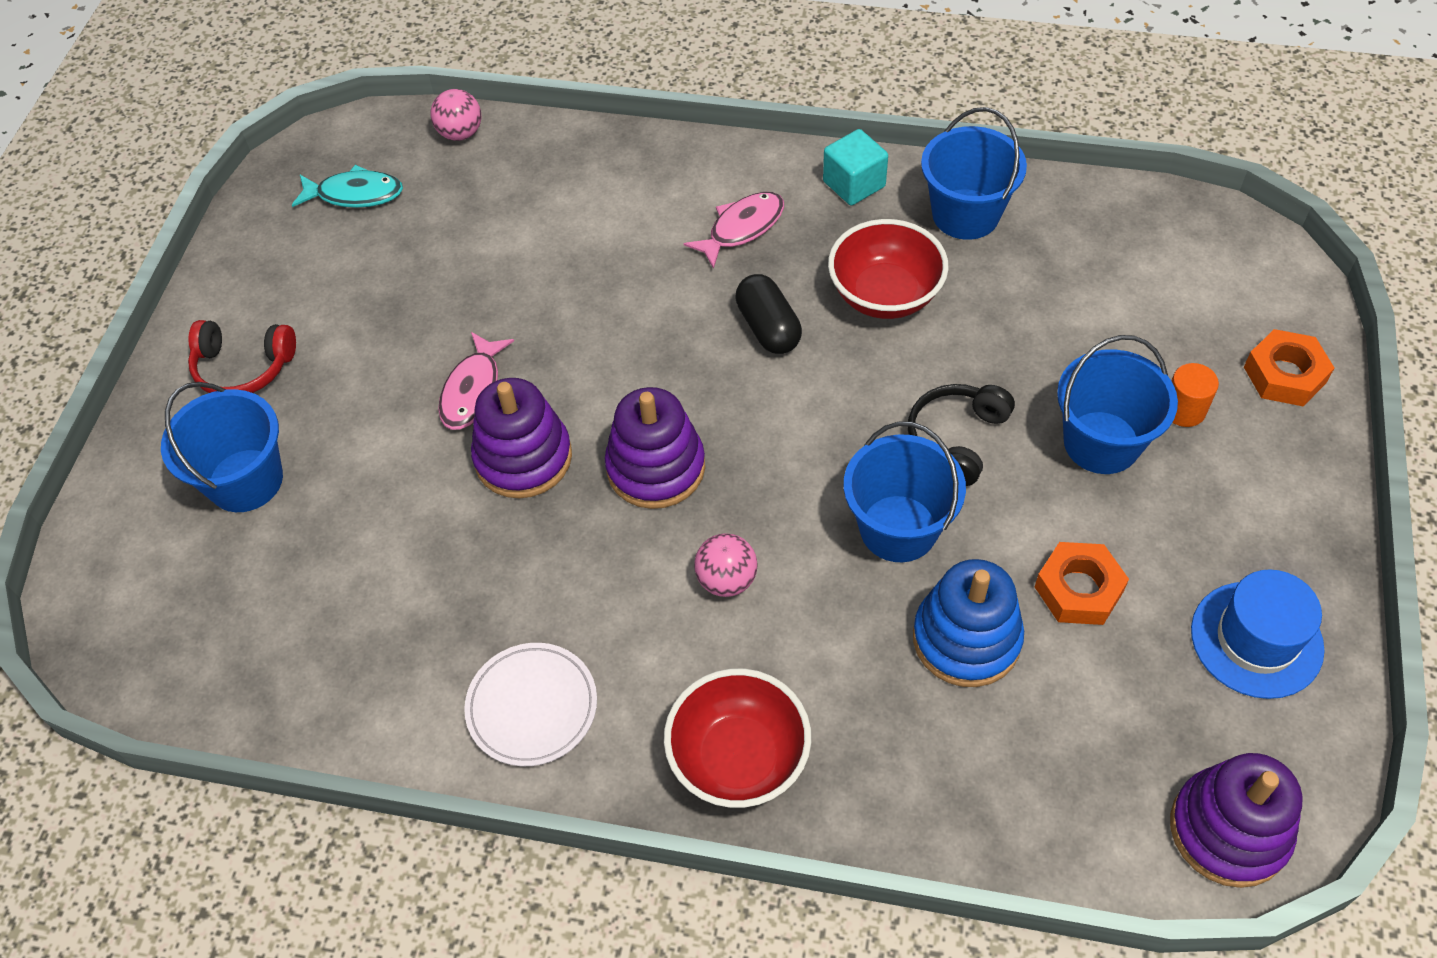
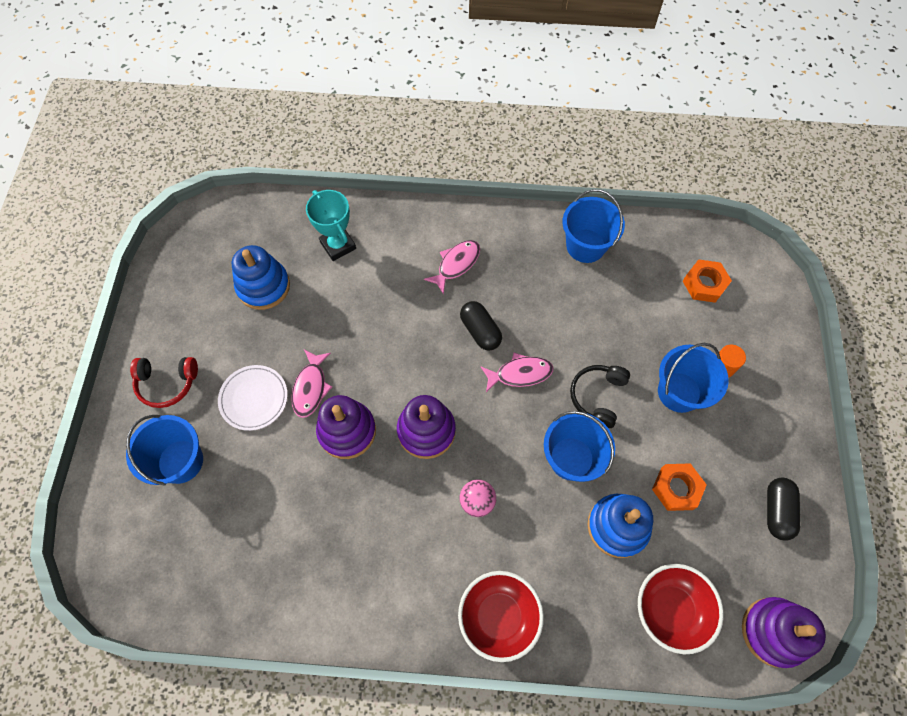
camera: 10 degrees left, 10 degrees up
turquoise fish [292,165,403,208] -> none
pink ball [430,89,481,141] -> none
white plate [464,643,597,766] -> white plate moved to [218,365,288,431]
turquoise cube [823,129,888,206] -> none
red bowl [828,219,949,319] -> red bowl moved to [638,564,724,654]
blue hat [1191,569,1324,699] -> black capsule [767,478,800,541]
orange nut [1244,329,1334,406] -> orange nut moved to [683,259,732,303]
none -> blue stacking toy [232,245,290,310]
none -> turquoise trophy [306,190,356,261]
none -> pink fish [481,353,553,392]

